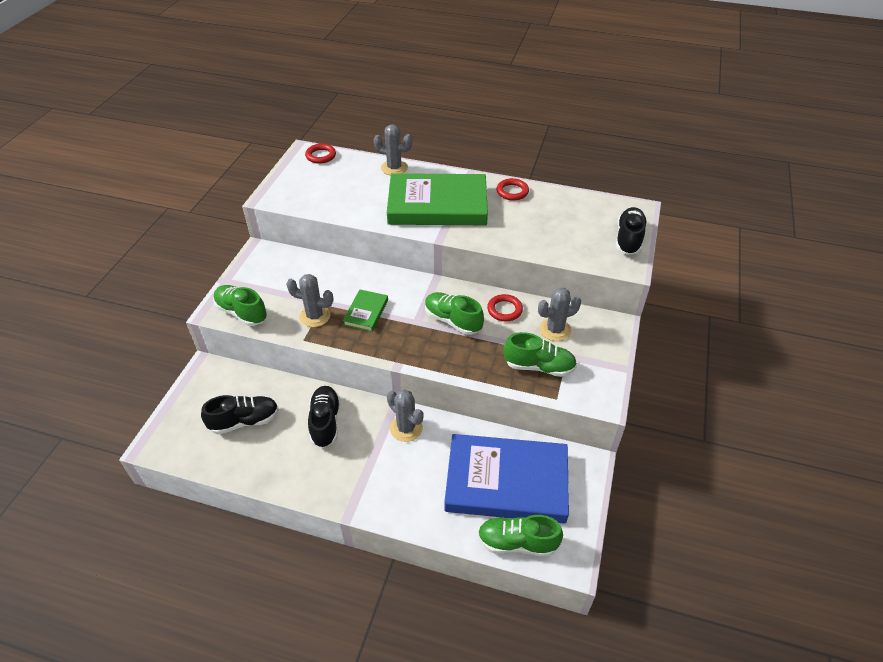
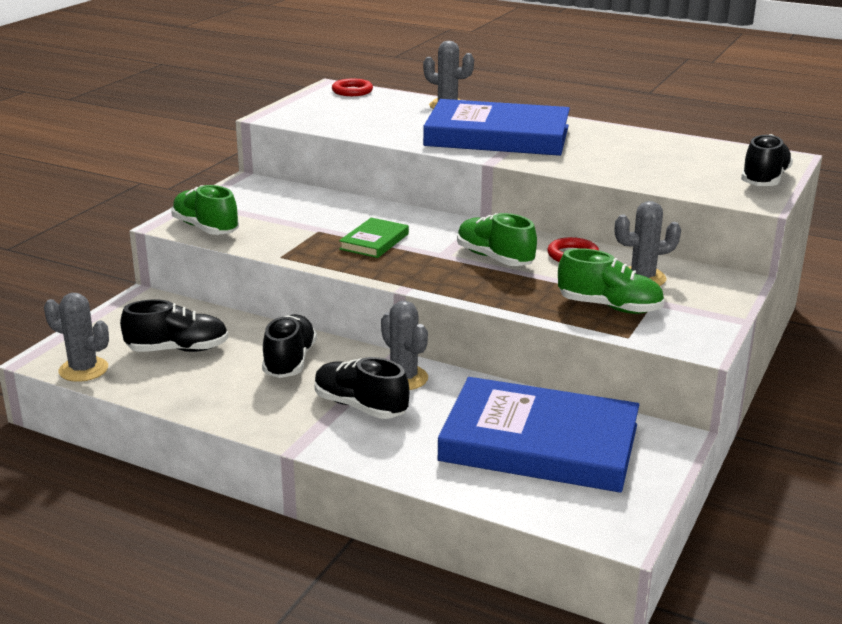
camera: 10 degrees right, 20 degrees down
grey cactus [286,274,333,327] -> grey cactus moved to [44,293,109,382]
green book [387,173,488,225] -> blue book [423,99,570,156]
green shoe [478,515,563,557] -> none
red ring [497,178,529,201] -> none
none -> black shoe [315,357,409,419]

